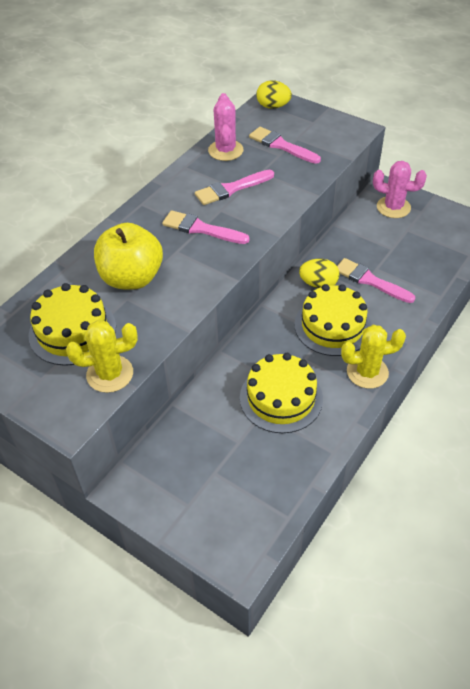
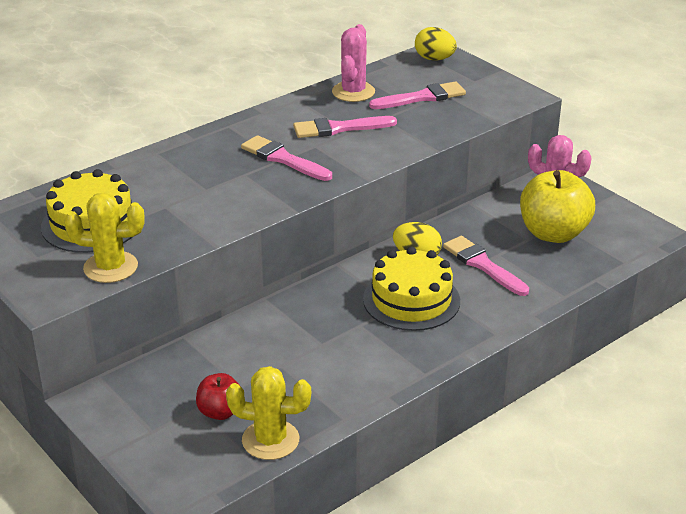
camera: 15 degrees right, 15 degrees down
yellow apple [94,223,163,290] -> yellow apple moved to [520,170,595,243]
yellow cake [240,353,323,433] -> none
pink brush [249,127,321,164] -> pink brush turned 105 degrees clockwise [369,81,466,109]
yellow cactus [341,325,406,389] -> yellow cactus moved to [226,366,311,460]
none -> red apple [196,373,239,420]

